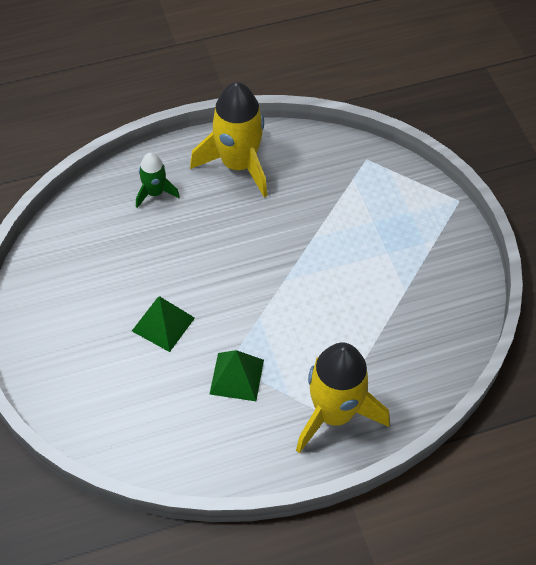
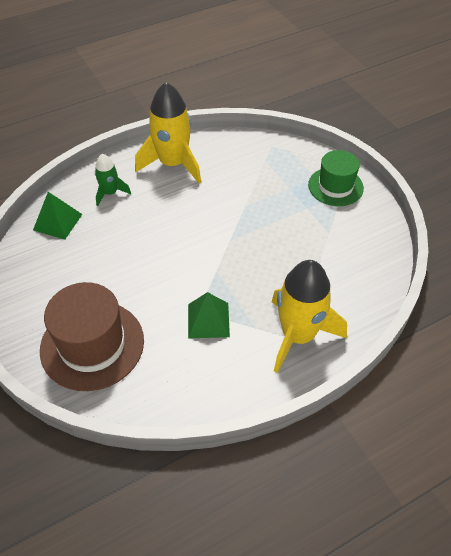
camera: 10 degrees left, 5 degrees down
green pyramid [132,296,195,352] -> green pyramid moved to [33,192,82,240]
none -> brown hat [40,282,144,391]
none -> green hat [308,150,364,206]

